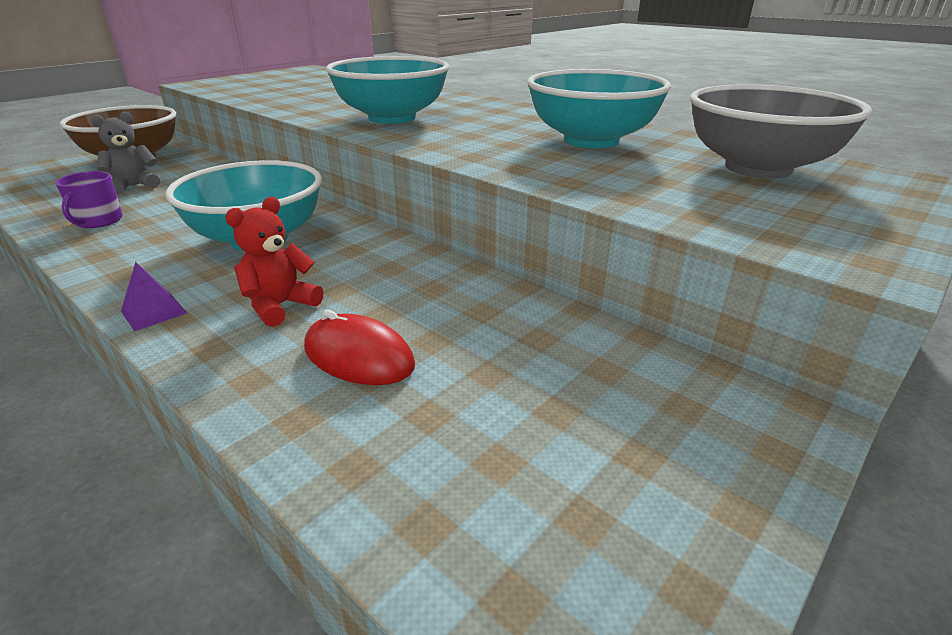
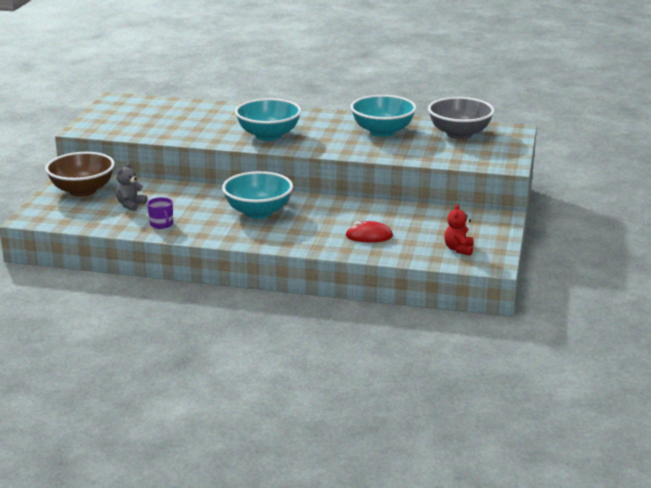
camera: 30 degrees left, 5 degrees down
purple pyramid [121,262,187,331] -> none
red teddy bear [225,197,323,327] -> red teddy bear moved to [444,204,474,256]

